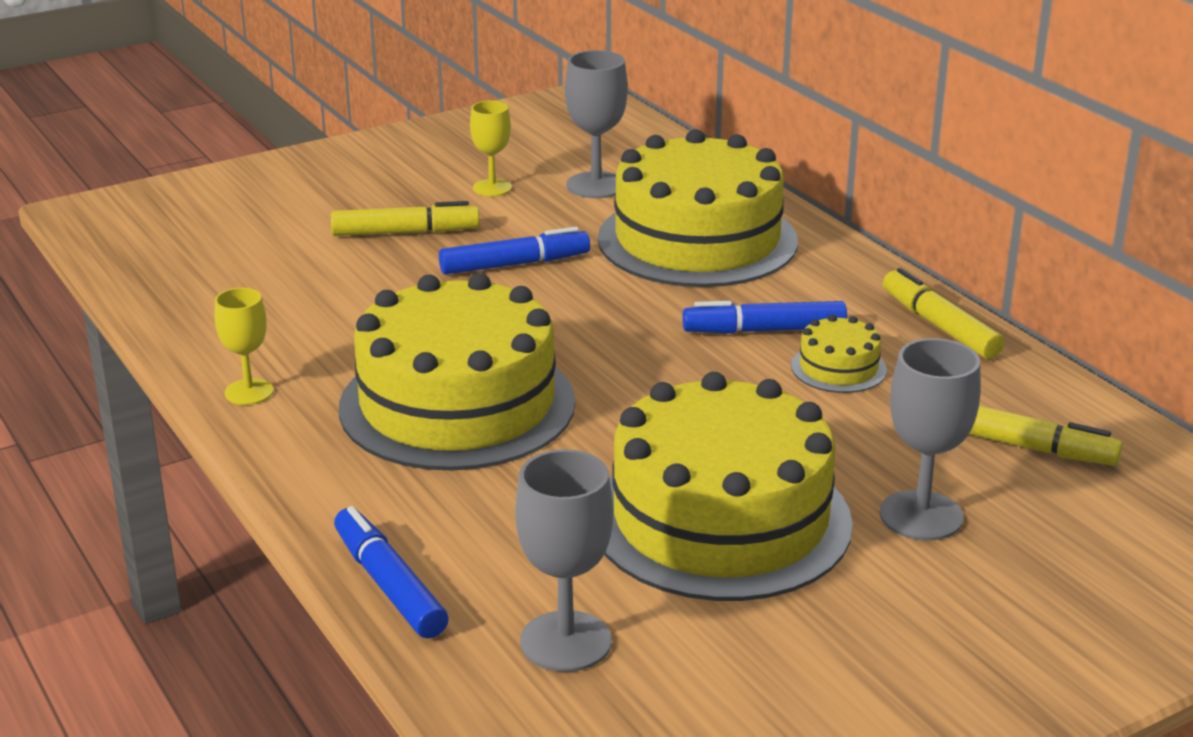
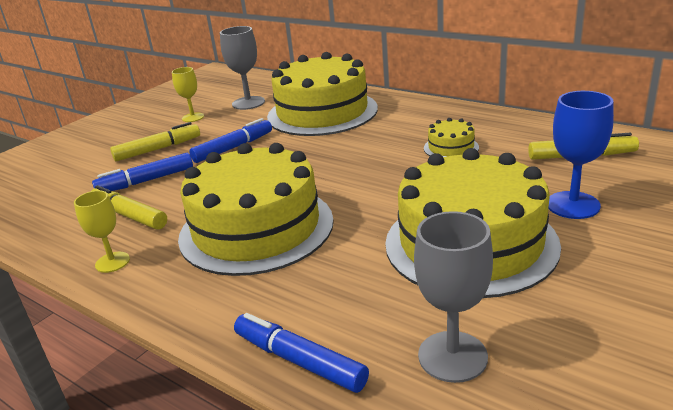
camera: 20 degrees left, 0 degrees up
blue marker [682,301,847,334] -> blue marker moved to [92,153,193,191]
grey goblet [880,338,981,541] -> blue goblet [548,91,614,219]
yellow marker [883,268,1005,359] -> yellow marker moved to [92,185,167,230]

